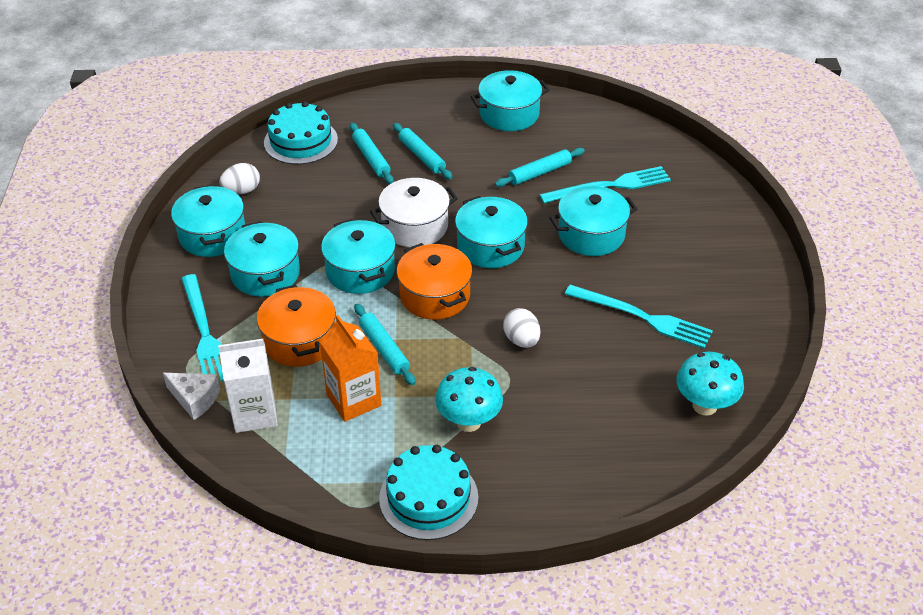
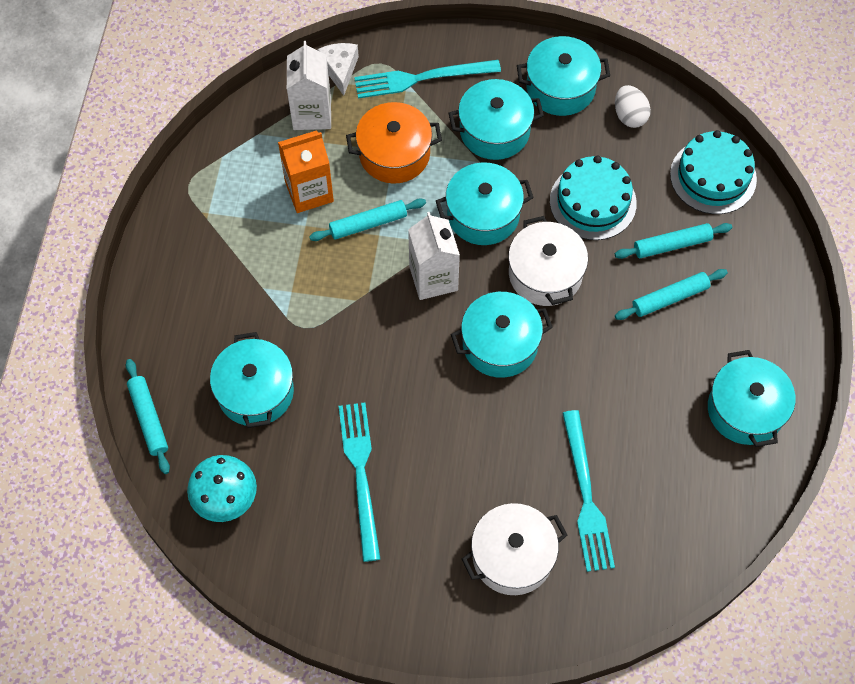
camera: 100 degrees right, 20 degrees up
white cheese [163,373,220,420] -> white cheese turned 135 degrees clockwise [317,43,359,96]
turquoise cake [379,445,478,540] -> turquoise cake moved to [550,156,637,240]
orange pot [397,243,472,320] -> white carton [408,212,460,300]
turquoise mushroom [435,367,503,432] -> none
turquoise rolling pin [495,148,585,187] -> turquoise rolling pin moved to [126,359,170,474]
white egg [503,308,540,348] -> none
turquoise pot [549,186,638,256] -> turquoise pot moved to [210,332,294,428]
turquoise fork [565,285,713,349] -> turquoise fork turned 135 degrees clockwise [339,402,380,562]
none -> white pot [462,503,567,595]

